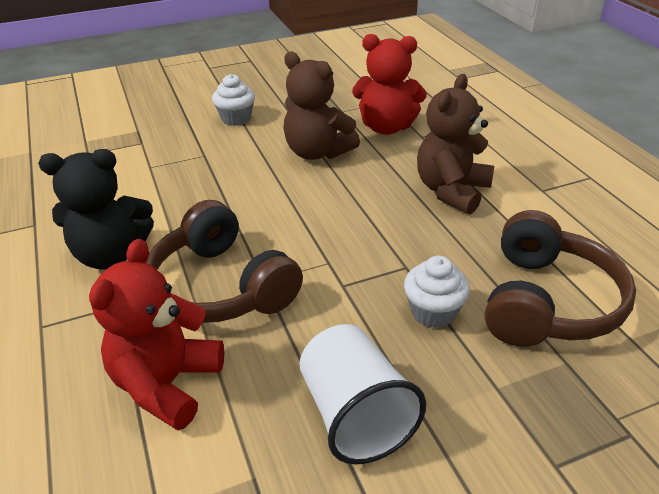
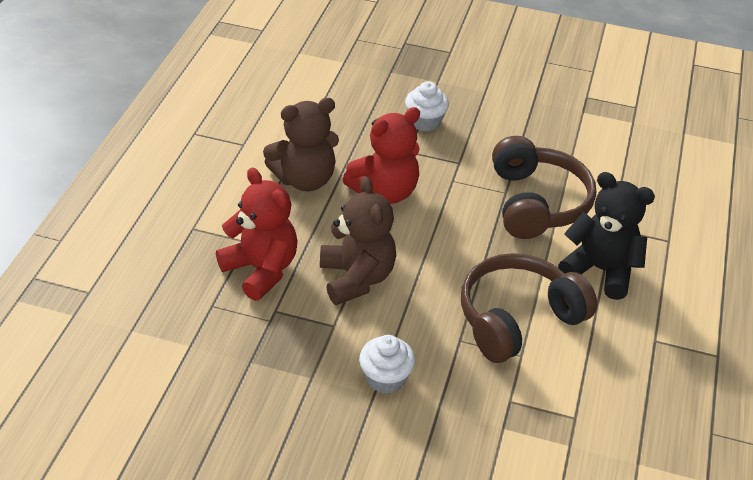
camera: 145 degrees left, 5 degrees up
red teddy bear [89,239,224,430] -> red teddy bear moved to [343,107,420,204]
white cup [299,324,426,464] -> none
brown headphones [485,210,636,347] -> brown headphones moved to [461,253,597,363]

